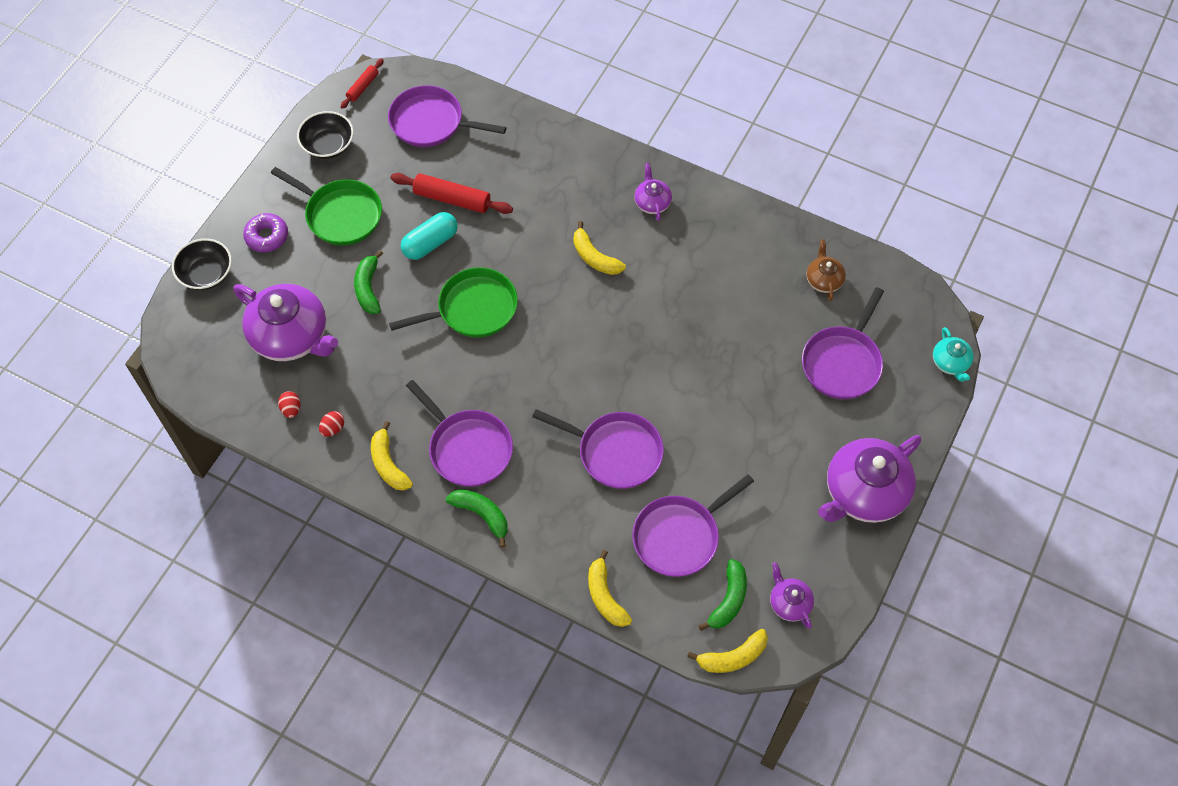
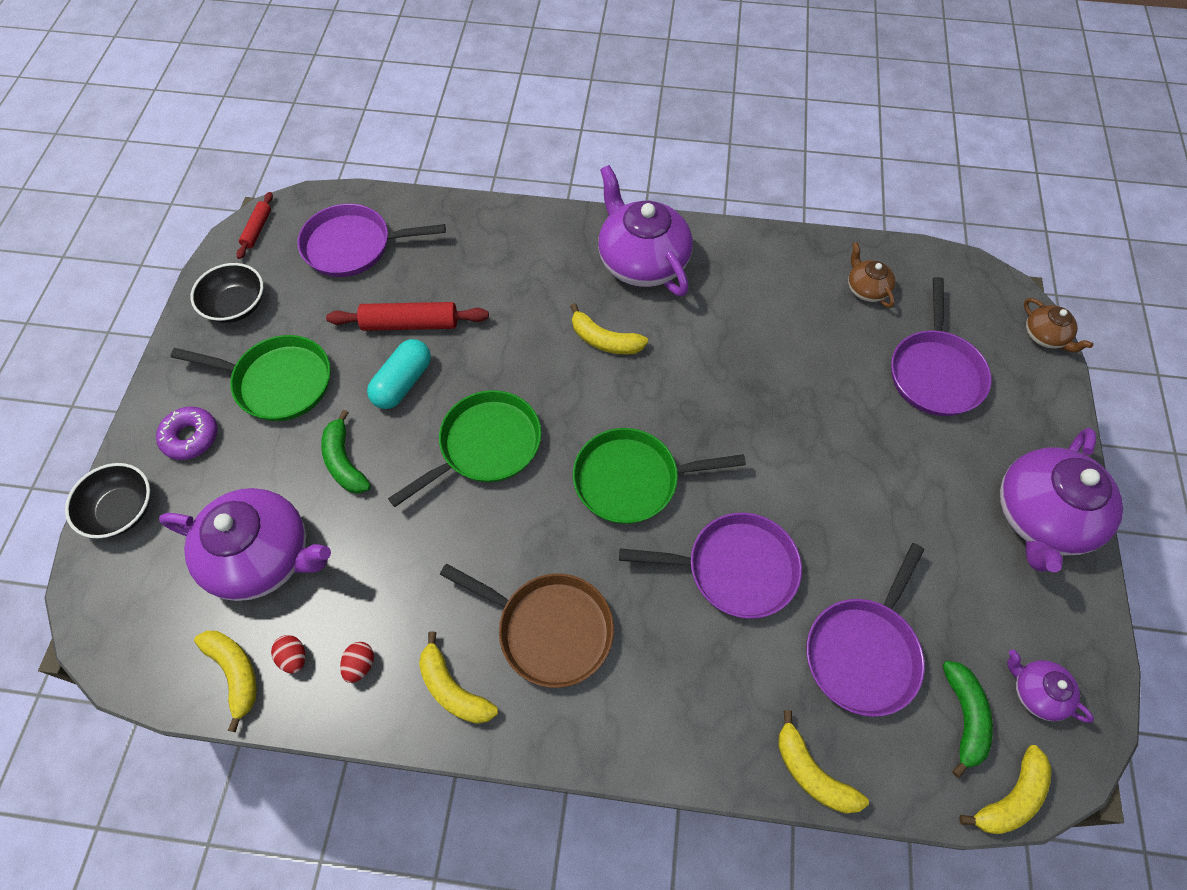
camera: 20 degrees left, 0 degrees up
purple pan [406,380,513,487] -> brown pan [440,563,614,688]
green banana [446,489,508,548] -> none
purple teapot [634,163,672,221] -> purple teapot [598,165,693,296], size x2.07
turquoise teapot [933,327,974,382] -> brown teapot [1024,298,1093,353]
none -> yellow banana [194,631,257,732]
none -> green pan [573,428,746,524]

